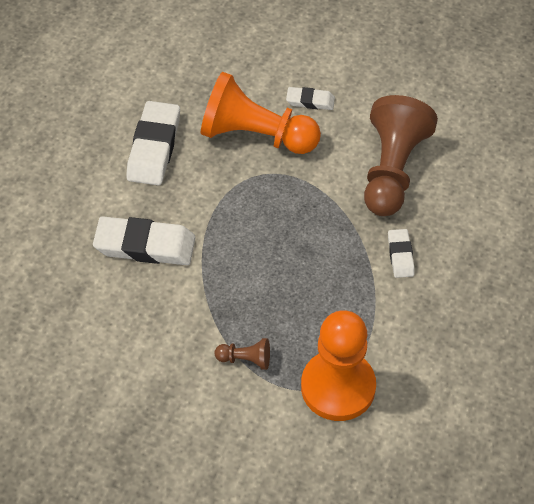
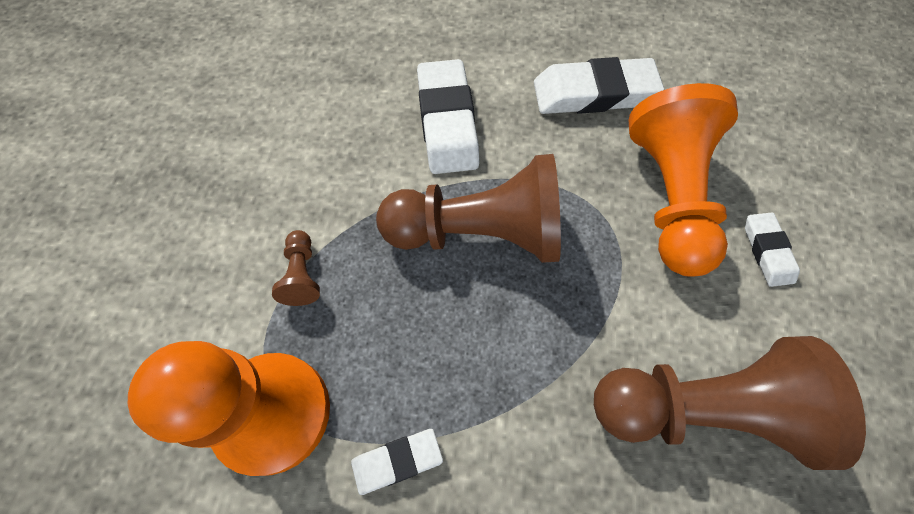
camera: 75 degrees right, 10 degrees up
white eraser [388,229,415,278] -> white eraser moved to [351,429,443,495]
none -> brown pawn [376,154,561,263]

